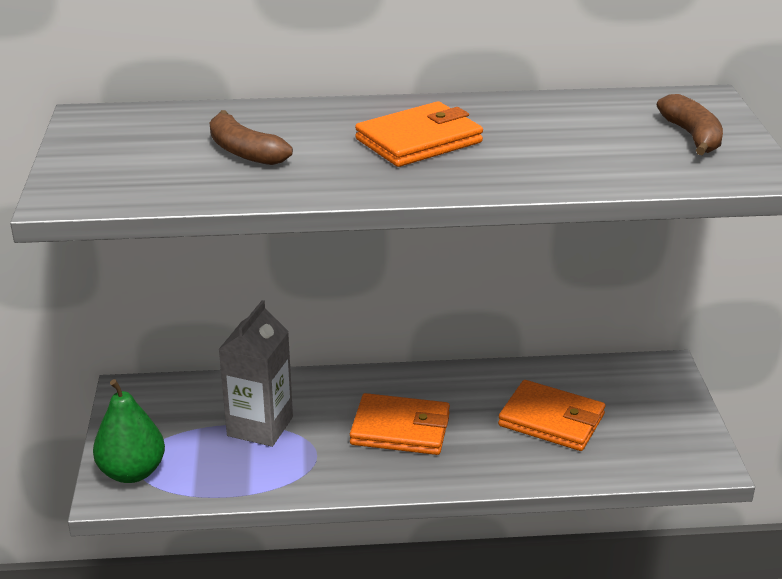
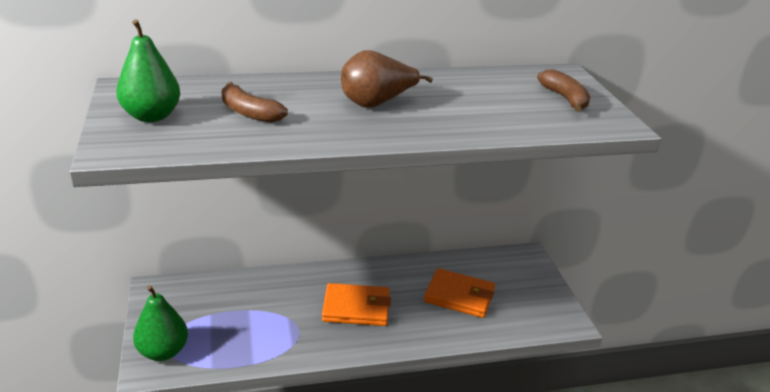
camera: 10 degrees left, 0 degrees up
grey carton [218,300,293,447] -> none
orange wallet [355,102,483,167] -> brown pear [341,50,433,108]
none -> green pear [116,20,180,122]

